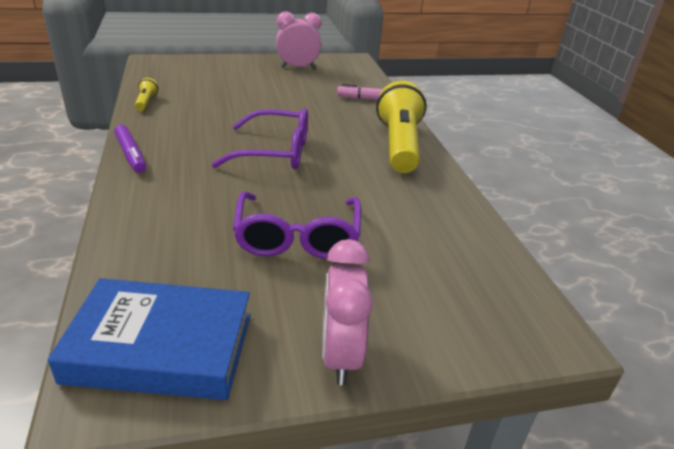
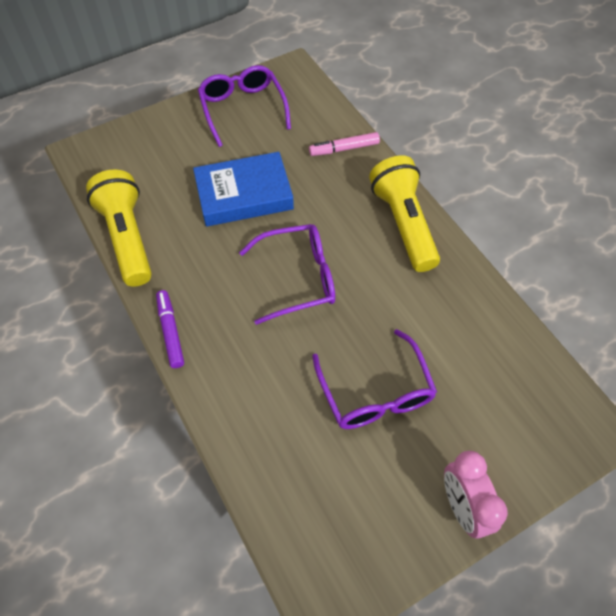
camera: 15 degrees left, 25 degrees up
blue book [48,278,251,400] -> blue book moved to [193,152,294,227]
purple marker [114,125,146,173] -> purple marker turned 150 degrees counterclockwise [156,290,184,368]
yellow flashlight [135,78,158,111] -> yellow flashlight [86,169,152,287], size x2.44
pink clock [276,12,322,68] -> purple glasses [198,65,291,147]

